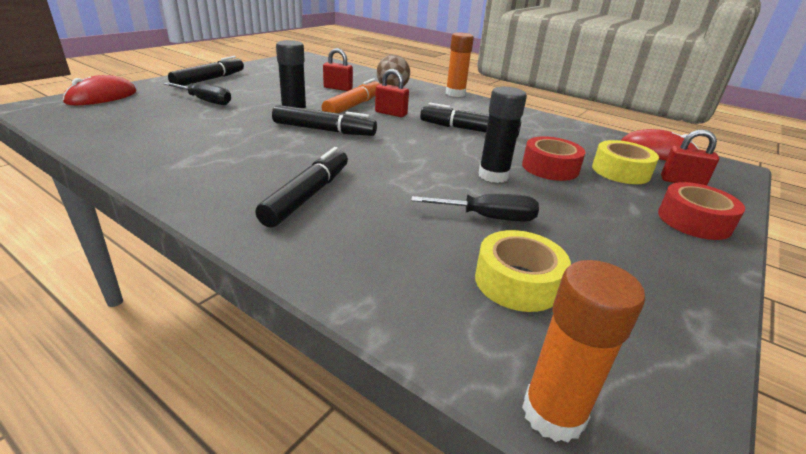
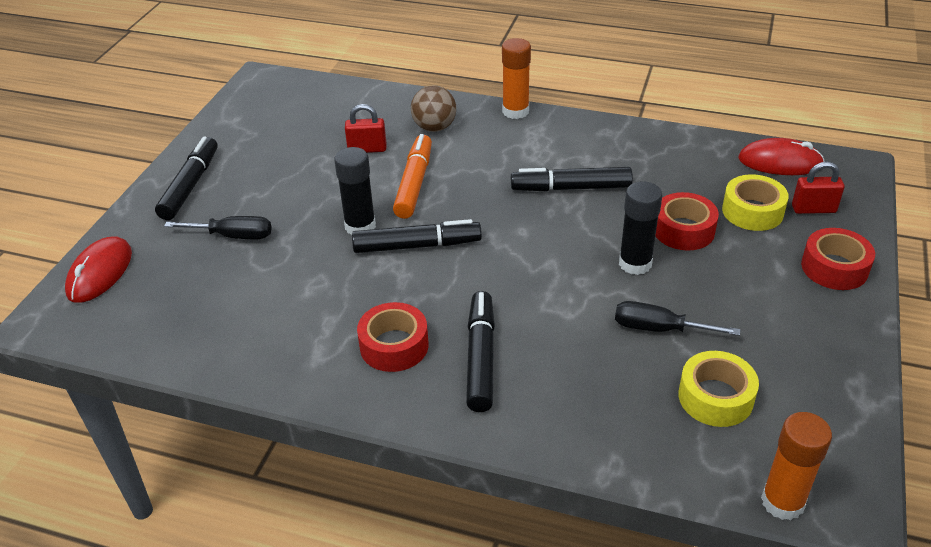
camera: 15 degrees left, 10 degrees up
red padlock [375,69,409,117] -> none
black screwdriver [411,194,539,222] -> black screwdriver turned 150 degrees counterclockwise [615,301,740,336]
none -> red tape [357,302,429,372]

